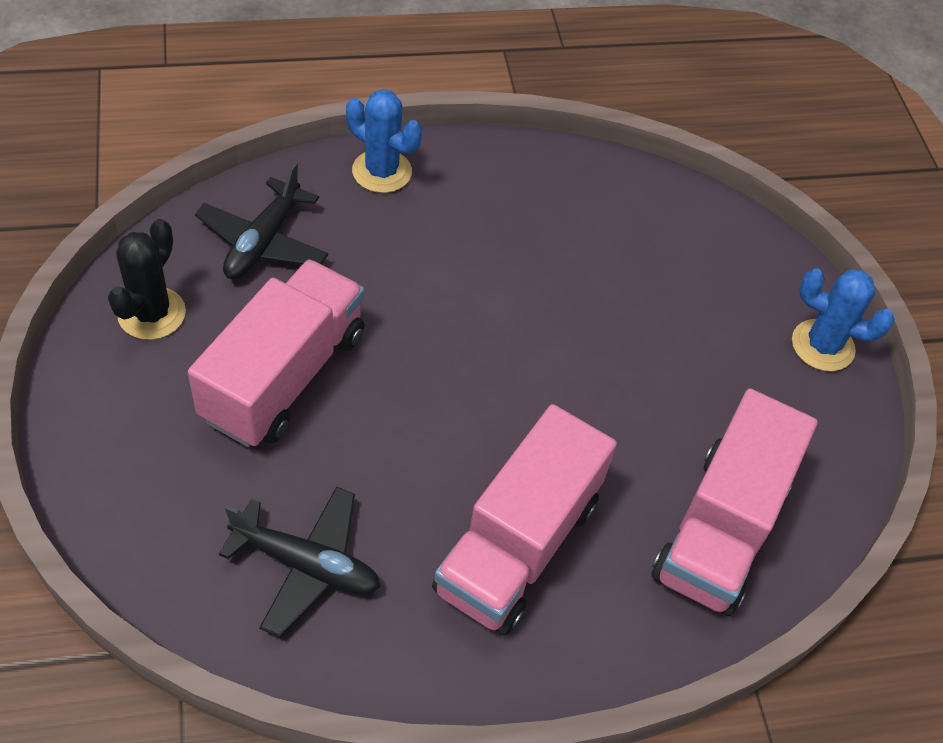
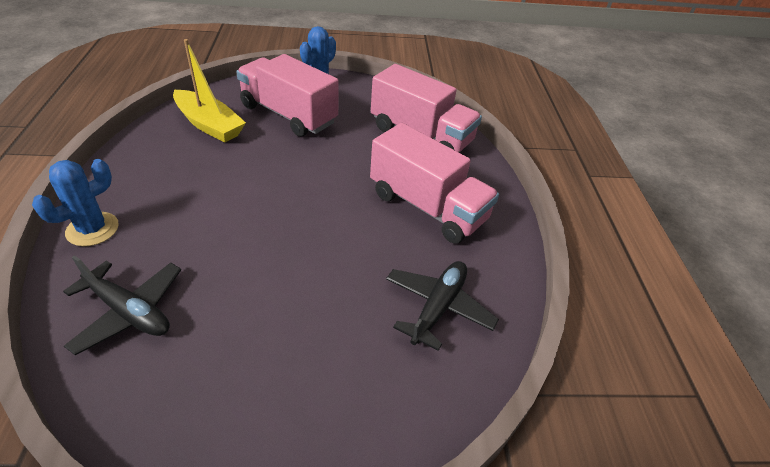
camera: 80 degrees left, 10 degrees down
black cactus [108,219,186,340] -> none
pink truck [188,259,364,447] -> pink truck moved to [236,54,339,137]
none -> yellow boat [173,39,246,142]

